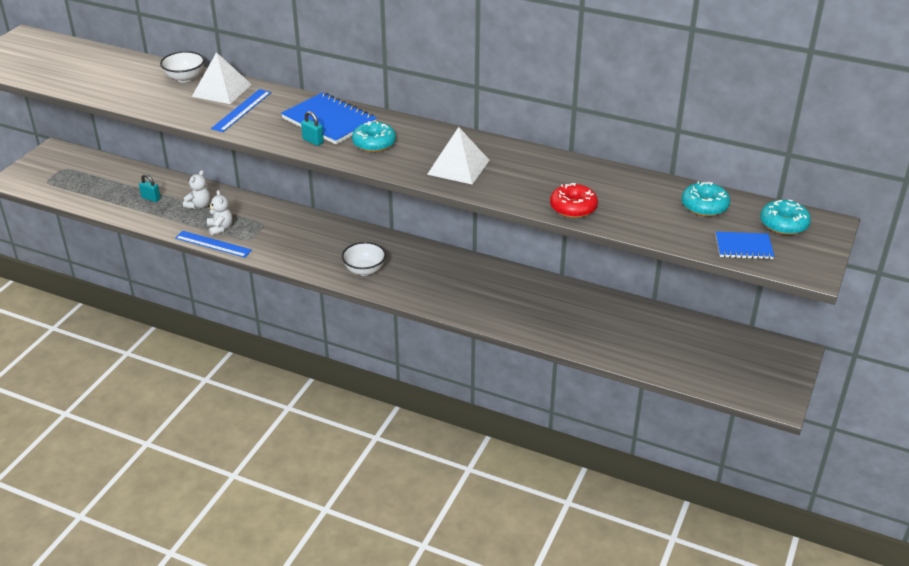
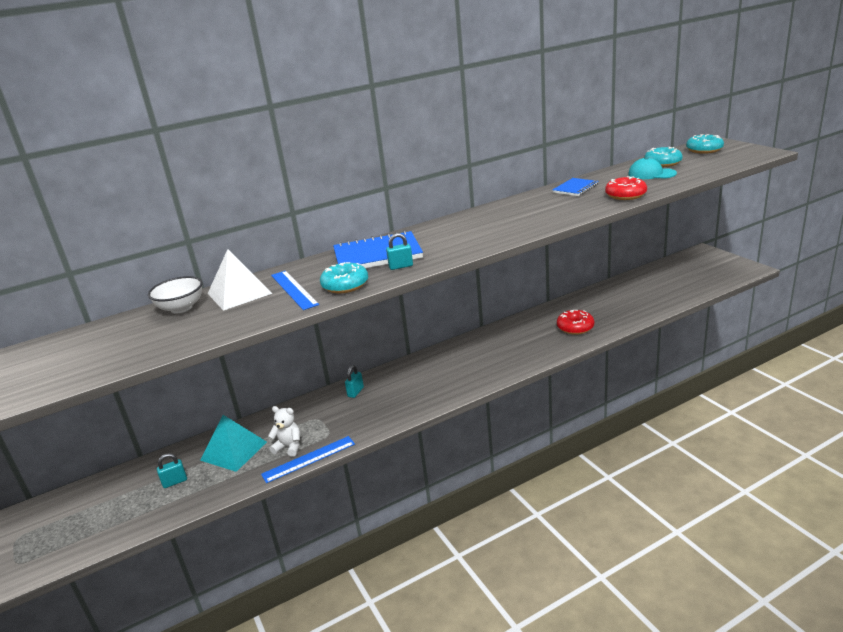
camera: 50 degrees left, 10 degrees down
white teddy bear [183,170,210,209] -> turquoise pyramid [200,415,267,472]
white bowl [342,242,386,276] -> none
turquoise donut [352,121,396,152] -> turquoise donut moved to [320,262,368,293]
white pyramid [427,127,489,184] -> none
blue notebook [716,232,774,259] -> blue notebook moved to [553,178,598,196]
none -> turquoise padlock [345,365,364,398]
none -> red donut [557,310,594,335]
none -> turquoise cap [628,157,677,179]

